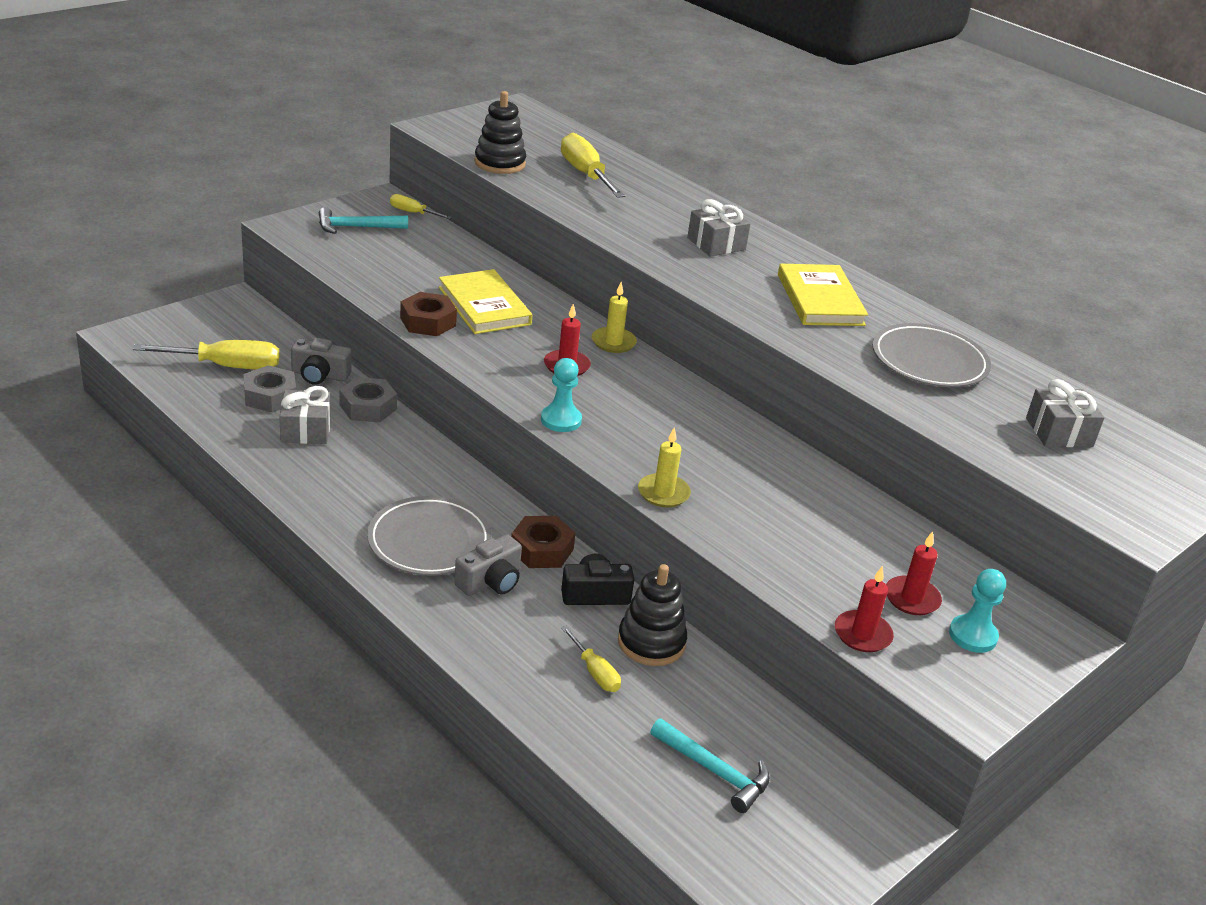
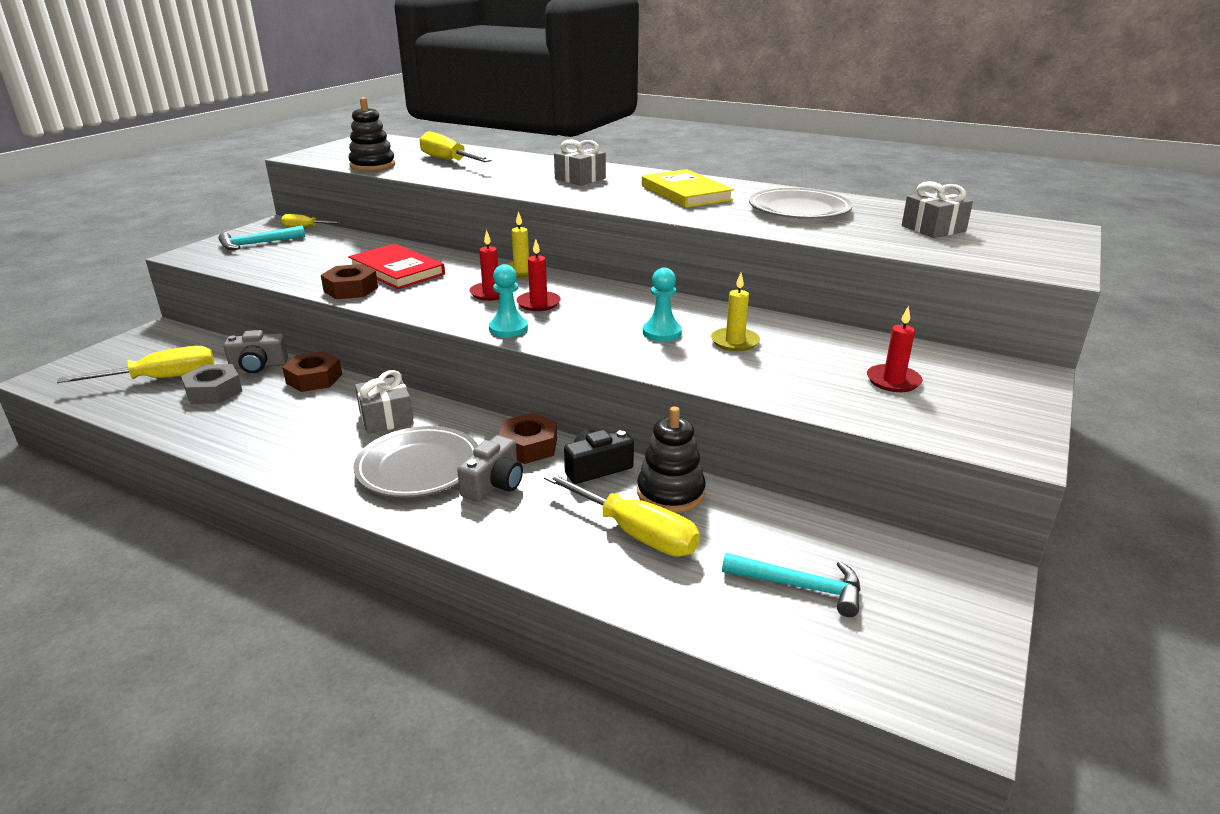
camera: 15 degrees left, 5 degrees down
grey gift [279,386,331,444] -> grey gift moved to [355,370,414,434]
grey nut [339,377,397,422] -> brown nut [282,351,342,392]
yellow book [439,269,533,334] -> red book [348,244,445,289]
yellow screwdriver [561,626,621,692] -> yellow screwdriver [544,473,700,557], size x1.84
yellow candle [638,428,691,508] -> yellow candle moved to [711,273,760,351]
red candle [835,566,894,652] -> red candle moved to [516,239,561,311]
turquoise pawn [949,569,1006,653] -> turquoise pawn moved to [643,268,682,342]

